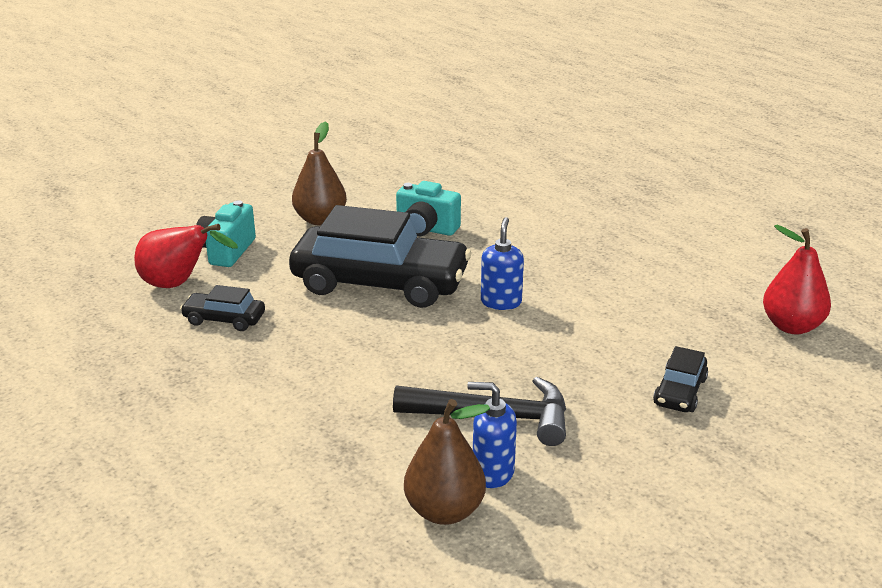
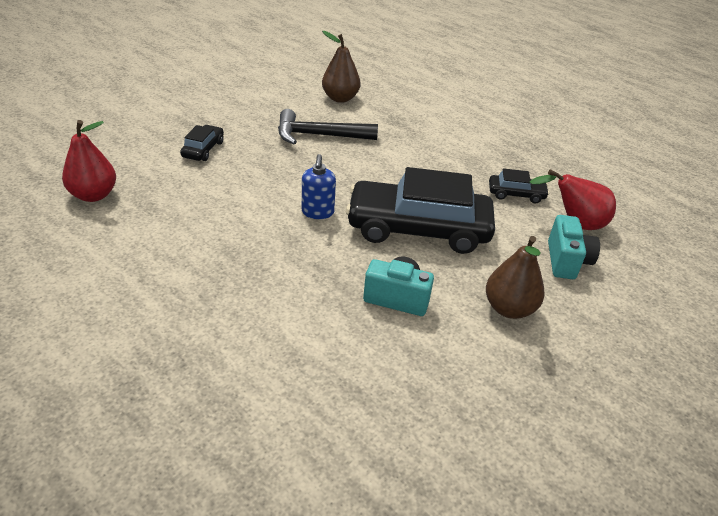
camera: 170 degrees right, 10 degrees up
blue soap dispenser [467,382,517,488] -> none

